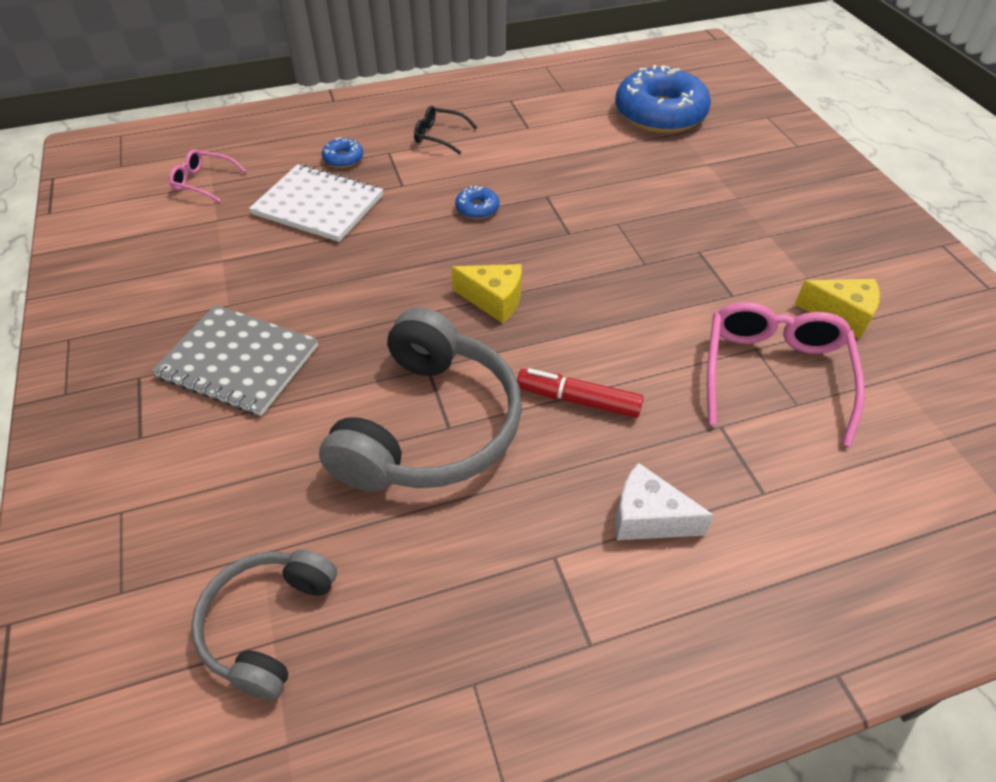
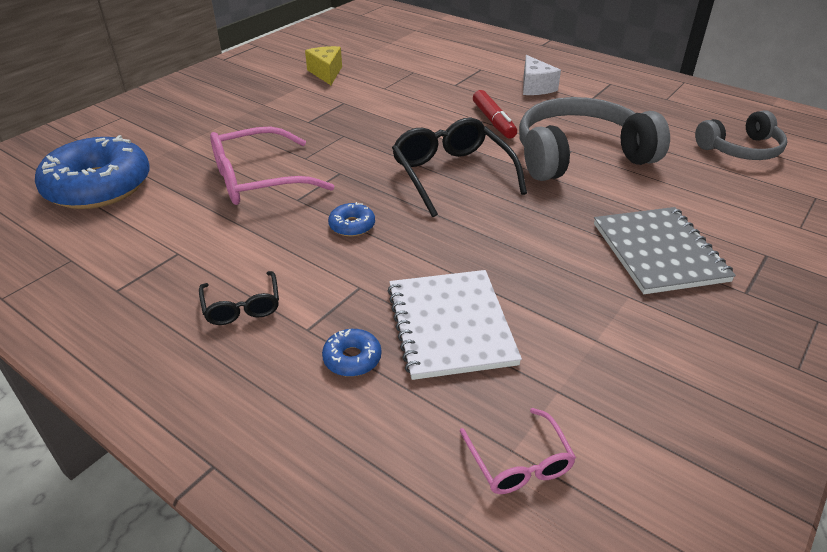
camera: 125 degrees left, 10 degrees down
yellow cheese [451,264,522,323] -> black glasses [392,118,527,217]
pink glasses [707,302,865,447] -> pink glasses moved to [210,126,334,205]

